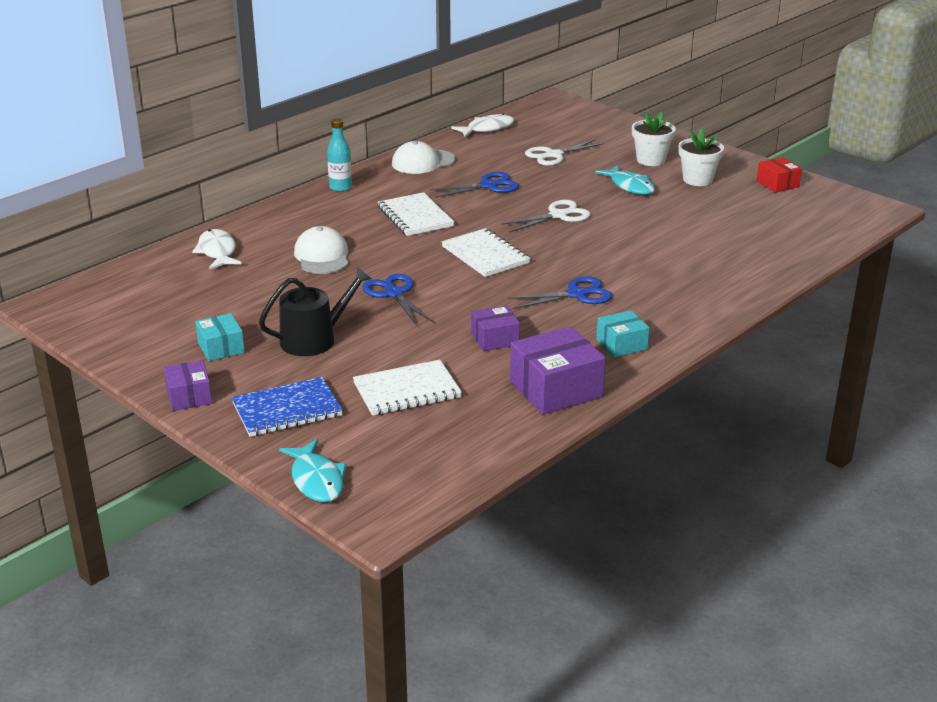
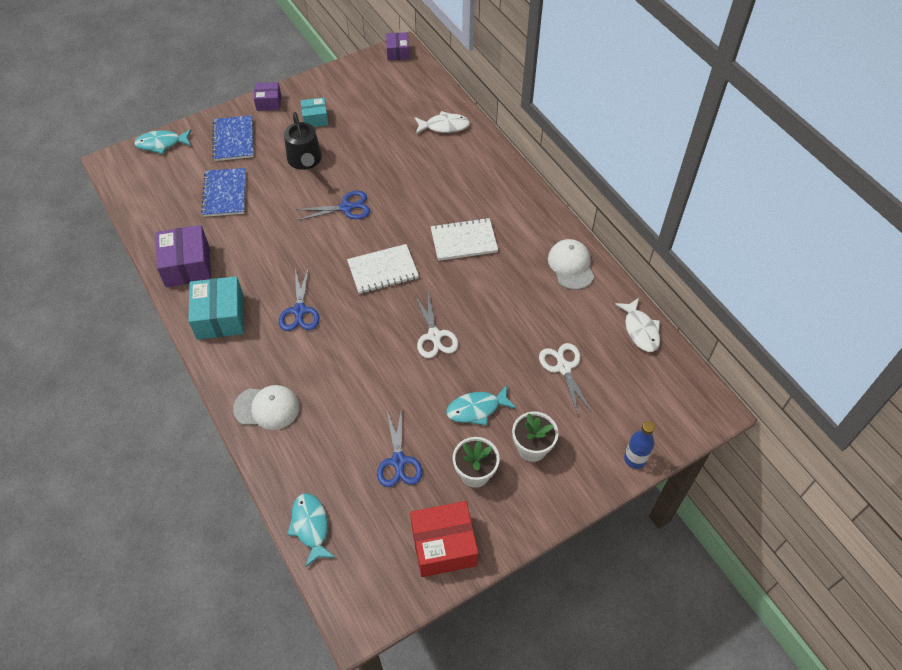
camera: 105 degrees right, 25 degrees up
white cap [294,226,348,274] -> white cap moved to [233,385,300,430]
turquoise bottle [327,118,352,192] -> none
white notebook [353,360,462,416] -> blue notebook [201,168,246,217]
blue scissors [429,172,519,198] -> blue scissors moved to [377,408,423,487]
purple box [471,305,520,351] -> purple box moved to [386,32,409,60]
turquoise box [596,310,649,357] -> turquoise box [188,276,244,340], size x1.72
red box [757,157,802,193] -> red box [410,501,478,577], size x1.72
none -> turquoise fish [287,493,336,567]
none -> blue bottle [624,421,655,469]

